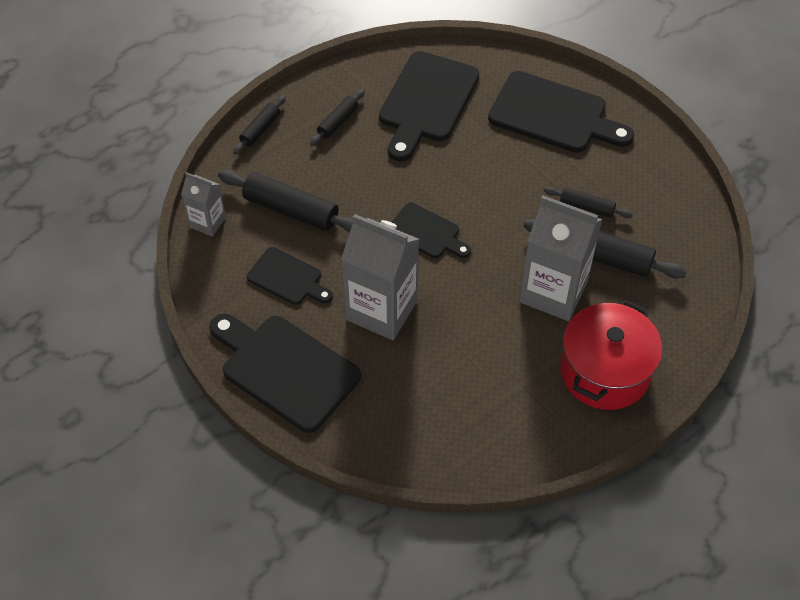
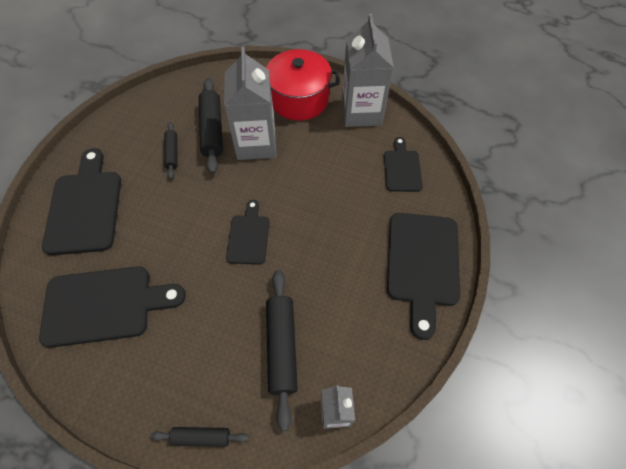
camera: 120 degrees left, 5 degrees up
black cutting board [247,247,333,305] -> black cutting board moved to [384,137,423,192]
black rolling pin [310,89,365,146] -> none
grey carton [341,214,419,340] -> grey carton moved to [342,14,394,127]

